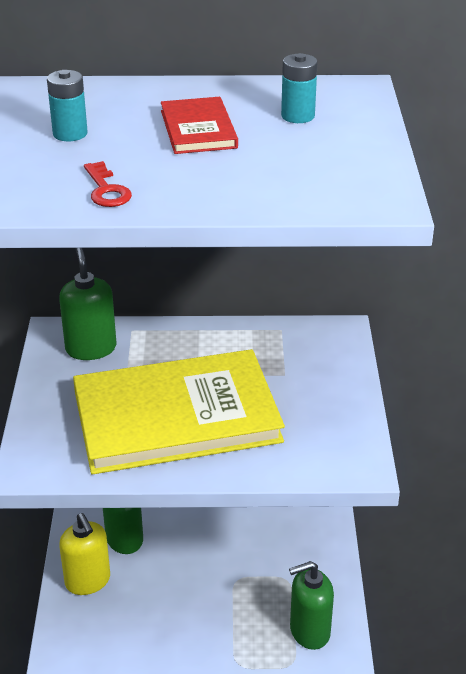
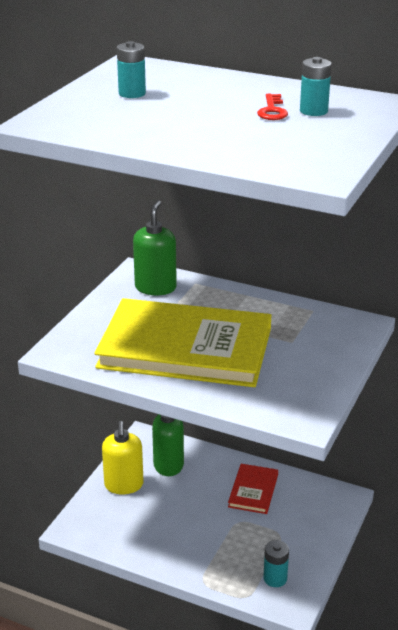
camera: 25 degrees right, 5 degrees down
red key [84,161,132,207] -> red key moved to [257,94,288,120]
red book [161,97,238,154] -> red book moved to [228,464,278,514]
green soap dispenser [289,561,334,650] -> turquoise battery [263,540,289,587]

